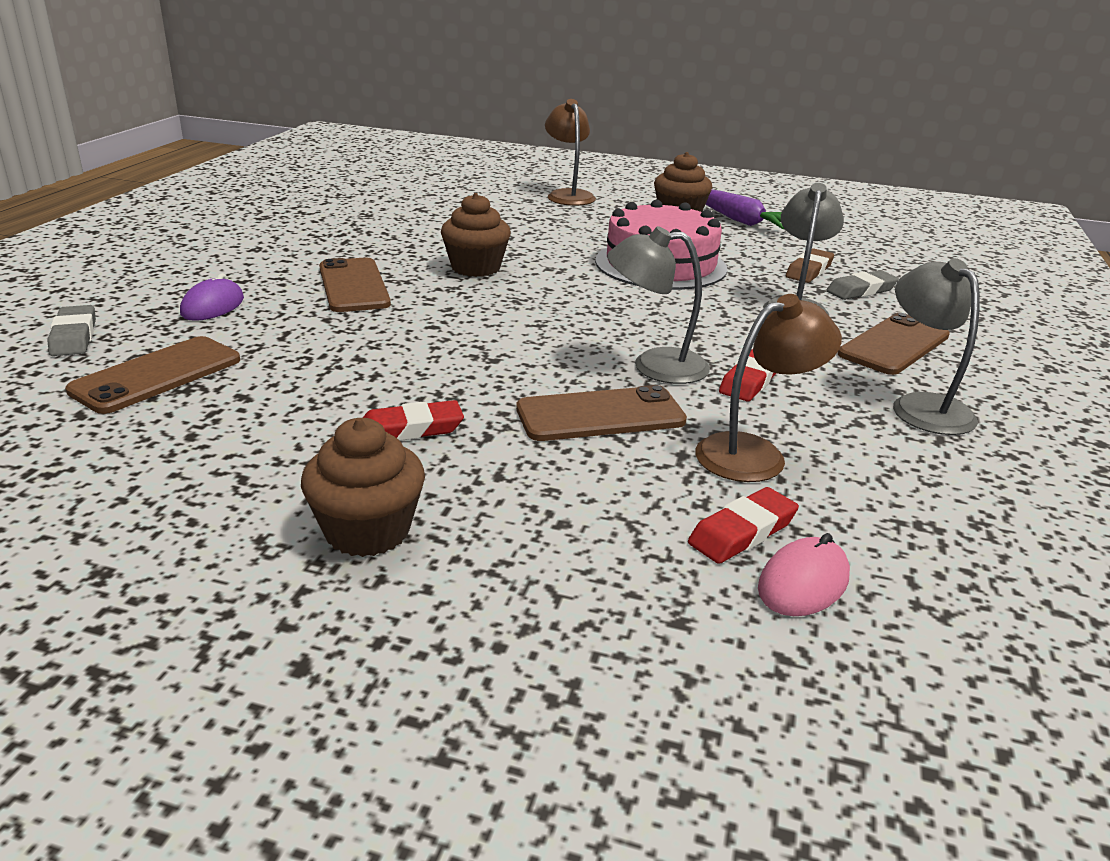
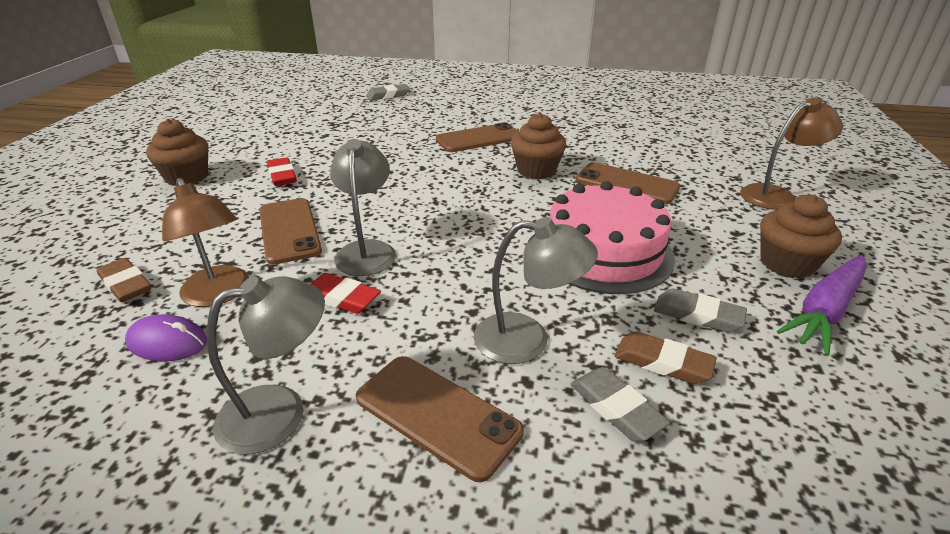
camera: 85 degrees right, 5 degrees up
brown phone [65,336,240,414] -> brown phone moved to [576,162,680,204]
purple mouse [180,273,244,321] -> purple mouse moved to [125,314,207,361]
red eraser [688,487,799,564] -> brown eraser [97,258,151,302]
pink mouse [758,533,850,616] -> none
none -> grey eraser [654,288,747,332]

